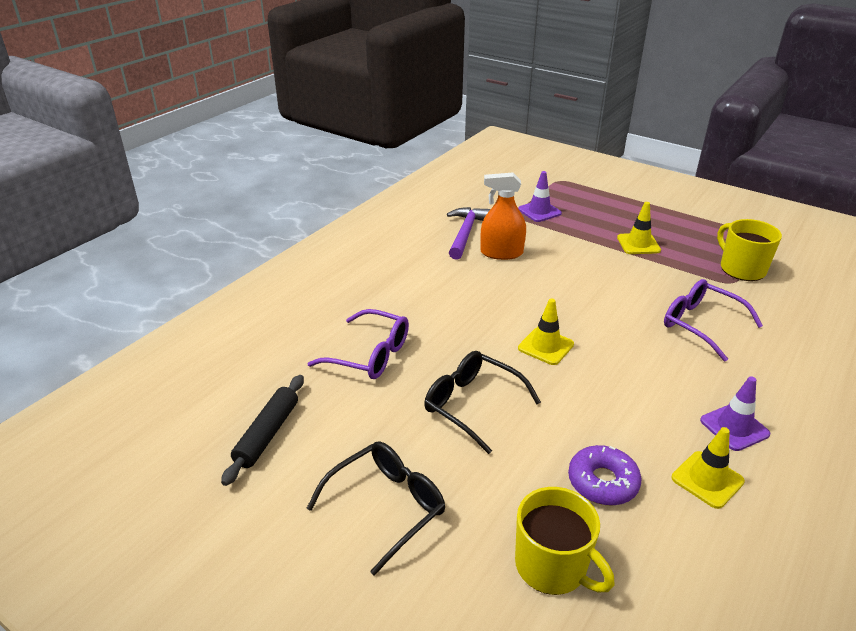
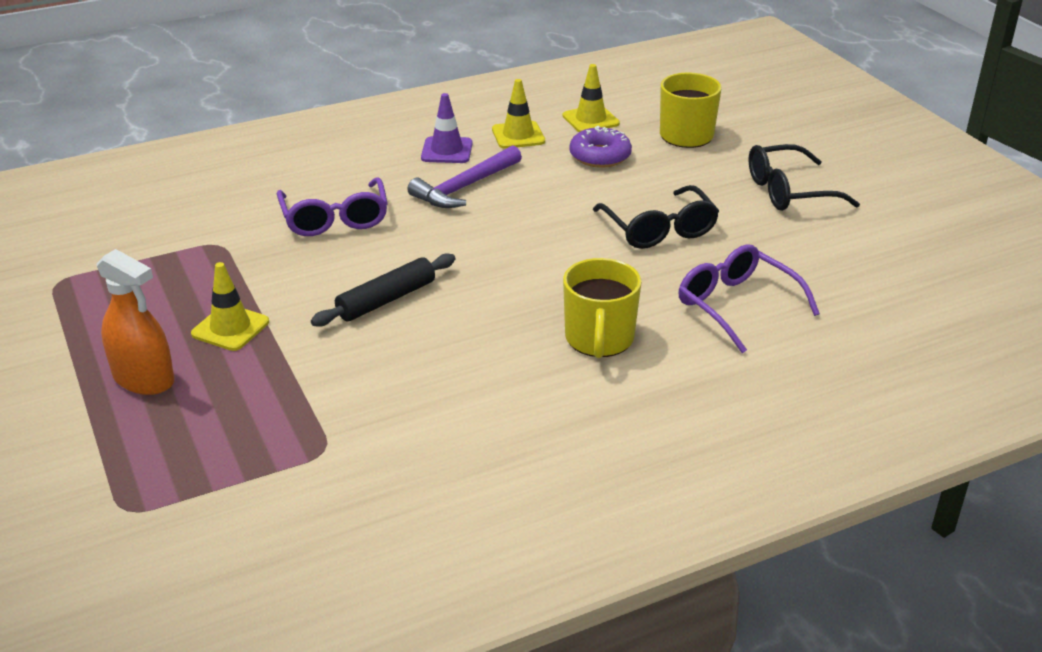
camera: 150 degrees left, 0 degrees up
black rolling pin [221,375,304,486] -> black rolling pin moved to [311,253,455,327]
purple hammer [447,207,490,260] -> purple hammer moved to [407,146,522,208]
orange spray bottle [481,173,526,260] -> orange spray bottle moved to [97,249,174,395]
purple traffic cone [518,171,562,222] -> none
yellow traffic cone [518,298,574,365] -> yellow traffic cone moved to [562,64,620,132]
yellow mug [717,219,782,281] -> yellow mug moved to [563,258,642,358]

